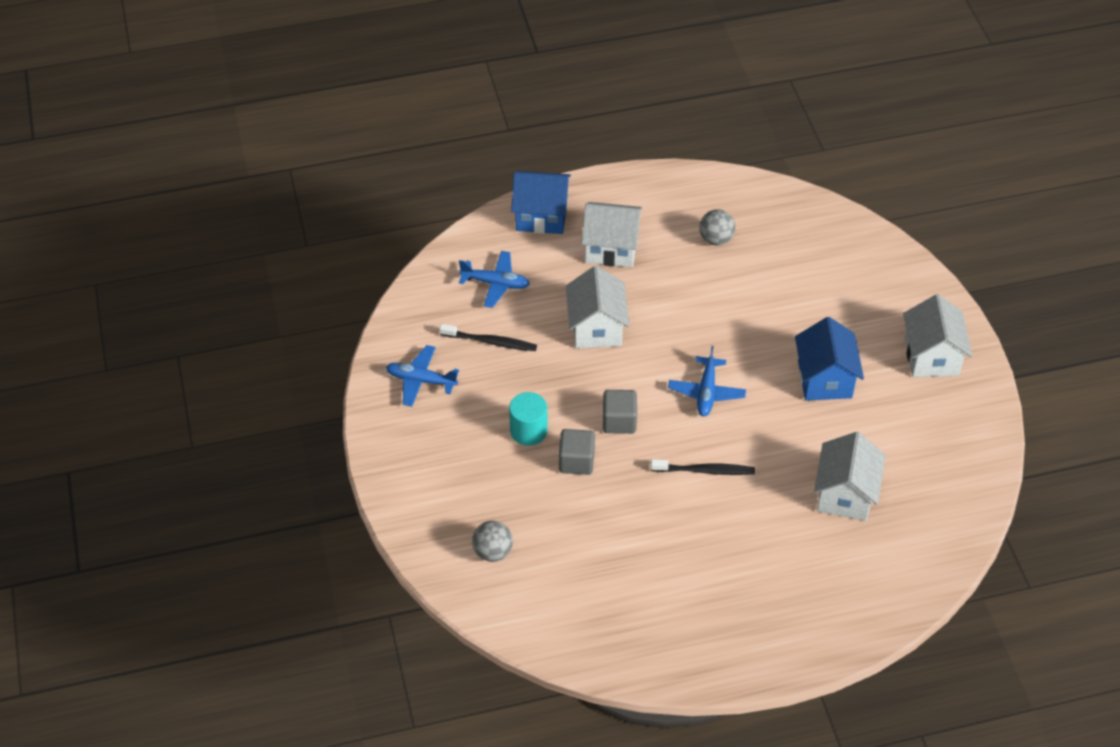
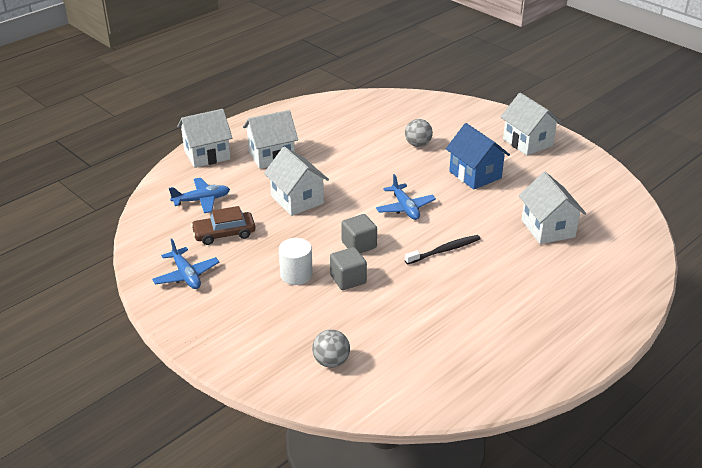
camera: 30 degrees left, 15 degrees down
blue plane [386,345,459,407] -> blue plane turned 105 degrees counterclockwise [152,239,219,289]
black toothbrush [440,324,537,351] -> brown car [191,206,256,245]
turquoise cylinder [509,392,548,446] -> white cylinder [279,238,313,285]
blue house [511,171,571,234] -> white house [177,109,232,168]
grey ball [699,209,735,246] -> grey ball moved to [405,119,433,147]

